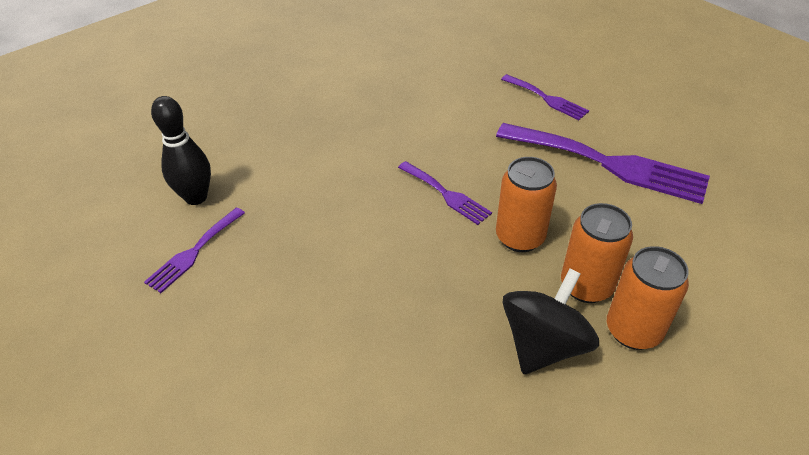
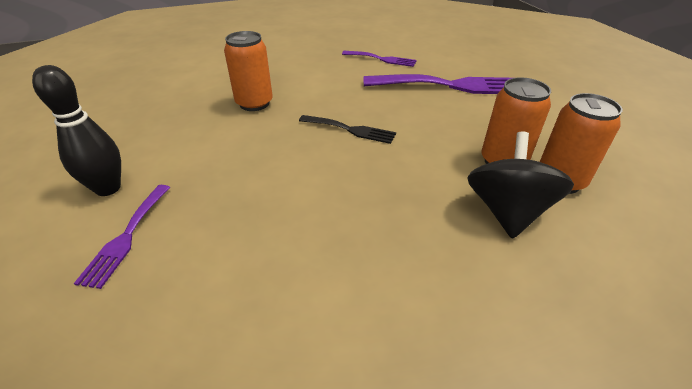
camera: 25 degrees left, 5 degrees down
purple fork [398,161,492,225] -> black fork [299,115,396,144]
orange can [496,157,557,252] -> orange can moved to [224,31,273,111]

